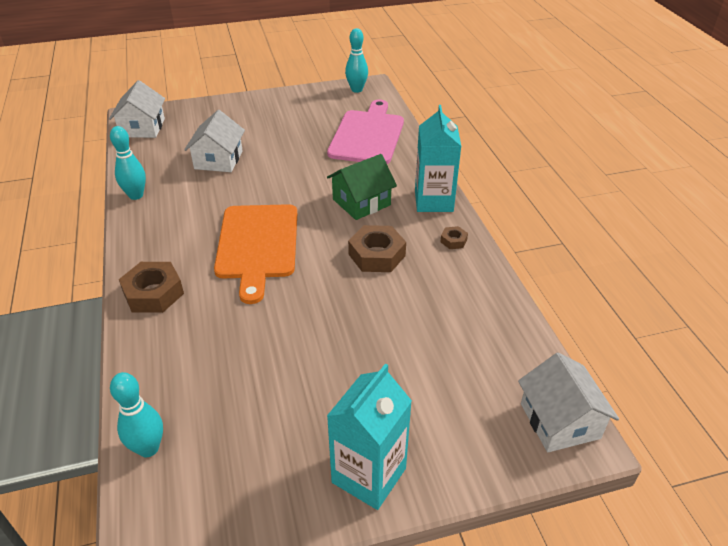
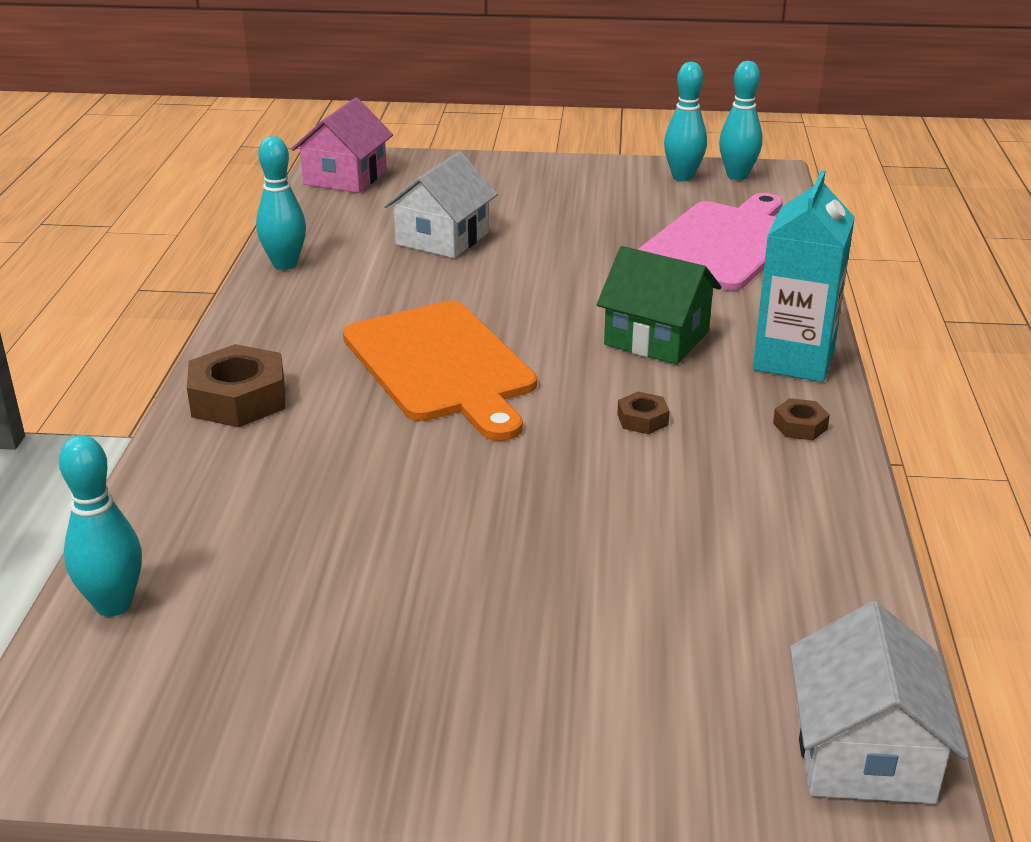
camera: 20 degrees right, 10 degrees down
white house [109,80,165,138] -> pink house [291,98,393,193]
orange cutting board [214,204,297,304] -> orange cutting board turned 45 degrees counterclockwise [343,301,537,441]
green house [327,154,397,220] -> green house turned 45 degrees clockwise [597,246,721,365]
turquoise carton [327,364,412,510] -> none
brown nut [348,225,406,272] -> brown nut [617,392,669,434], size x0.49
none -> turquoise bowling pin [664,62,707,181]

